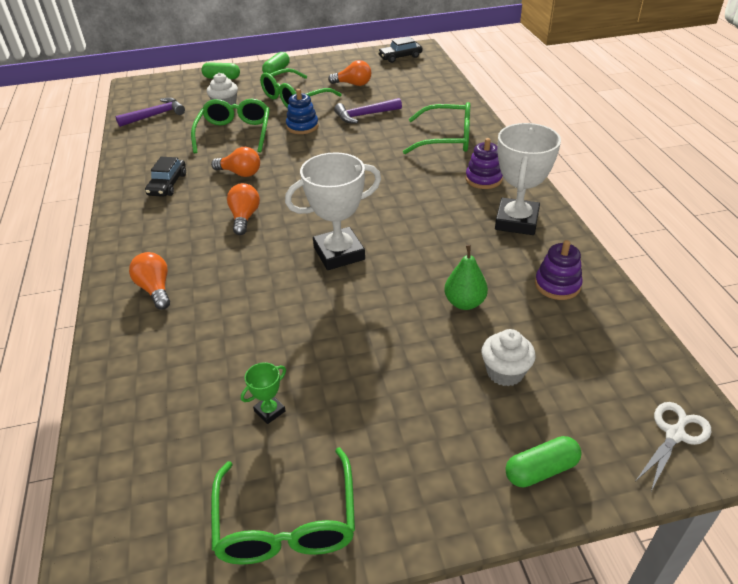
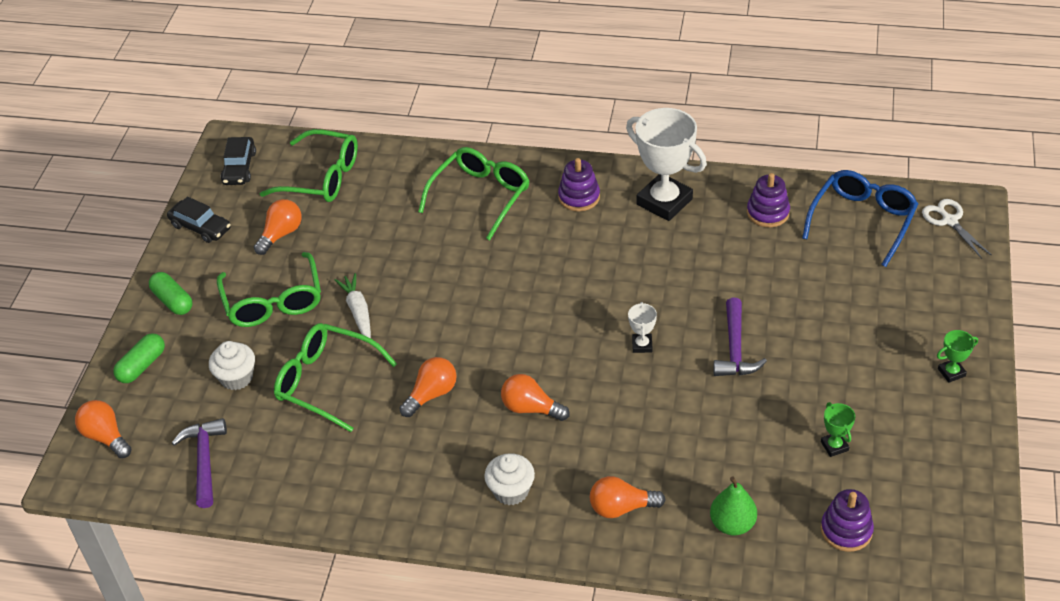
camera: 65 degrees left, 5 degrees up
black car [145,157,186,197] -> black car moved to [167,197,231,243]
green glasses [211,447,355,565] -> green glasses moved to [260,129,358,202]
white trophy [285,152,381,270] -> white trophy [628,302,657,353], size x0.44
blue stacking toy [286,89,319,134] -> white carrot [335,273,371,338]
purple hammer [334,98,402,123] -> purple hammer moved to [713,298,767,376]
green pear [444,245,488,310] -> green pear moved to [710,476,757,536]
white cupcake [482,329,536,386] -> white cupcake moved to [484,453,535,505]
green capsule [505,436,582,488] -> none
none -> orange light bulb [75,400,132,458]
none -> blue glasses [802,170,918,267]
none -> purple stacking toy [821,489,874,552]
none -> green trophy [937,330,978,383]

